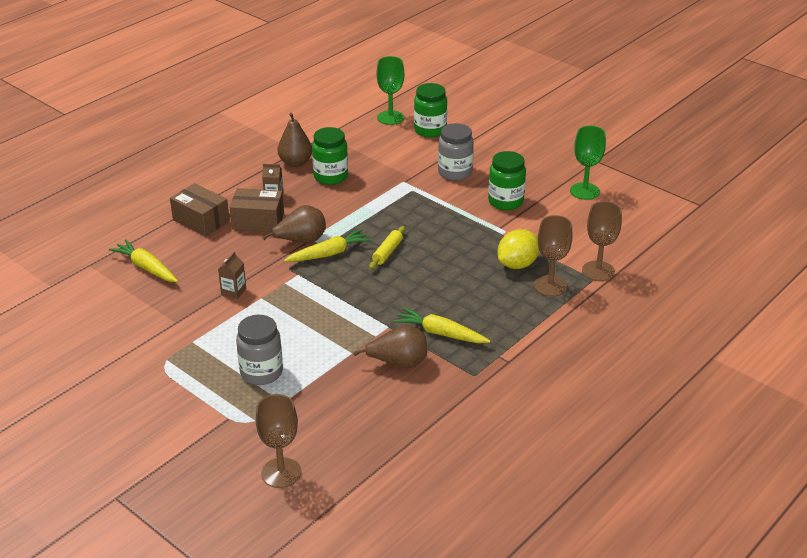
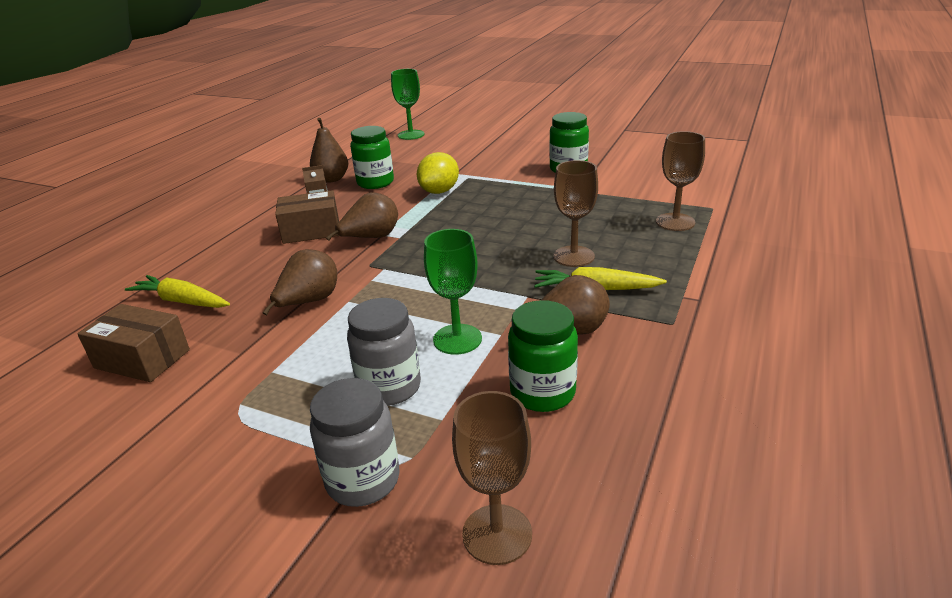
camera: 15 degrees left, 5 degrees down
brown box [170,183,230,236] -> brown box moved to [77,304,190,382]
brown carton [218,252,246,299] -> brown pear [262,249,337,315]
yellow carrot [284,229,372,262] -> none
yellow rolling pin [369,226,405,269] -> none
green jar [414,83,447,138] -> green jar moved to [508,300,578,412]
grey jar [438,123,474,181] -> grey jar moved to [310,378,399,507]
yellow lemon [497,229,539,269] -> yellow lemon moved to [417,152,459,194]
green goblet [570,126,606,200] -> green goblet moved to [424,229,482,355]
brown goblet [582,201,622,281] -> brown goblet moved to [553,160,598,267]

